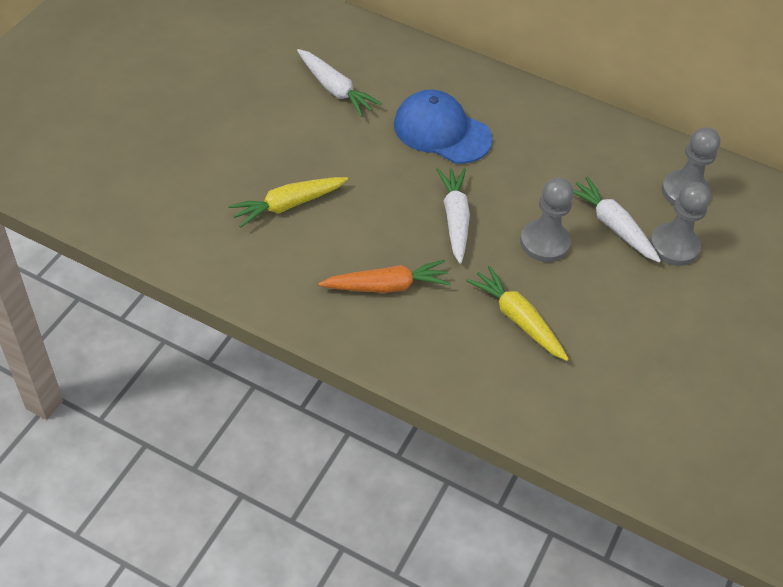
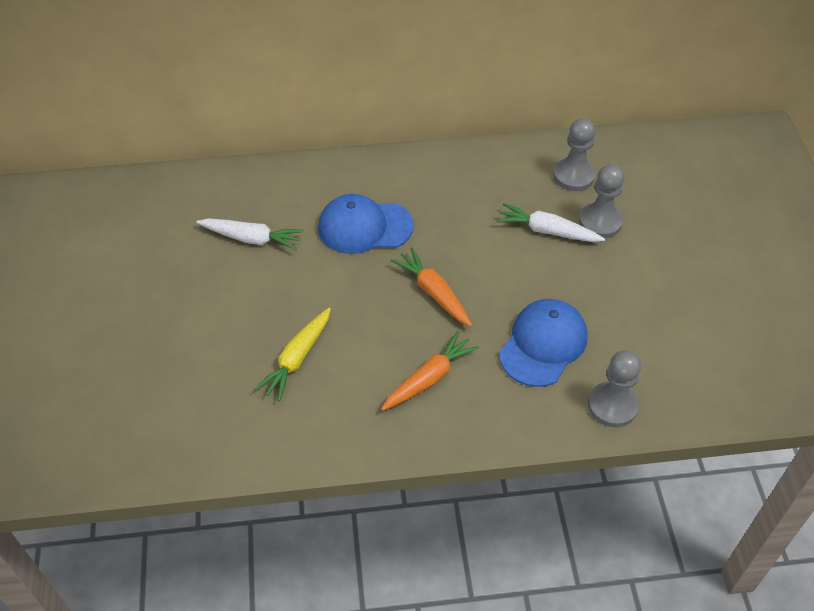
camera: 30 degrees left, 0 degrees up
white carrot [436,168,470,264] -> orange carrot [391,248,472,327]
yellow carrot [466,265,569,361] -> blue cap [499,299,588,387]
grey pawn [520,178,574,262] -> grey pawn moved to [588,350,641,427]

